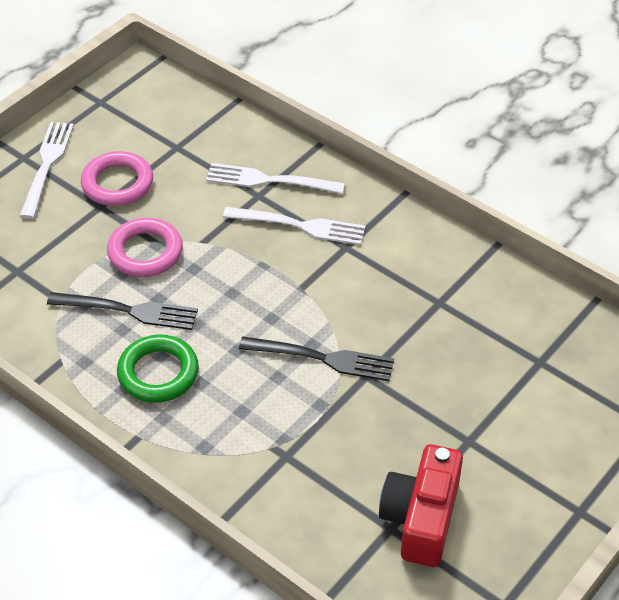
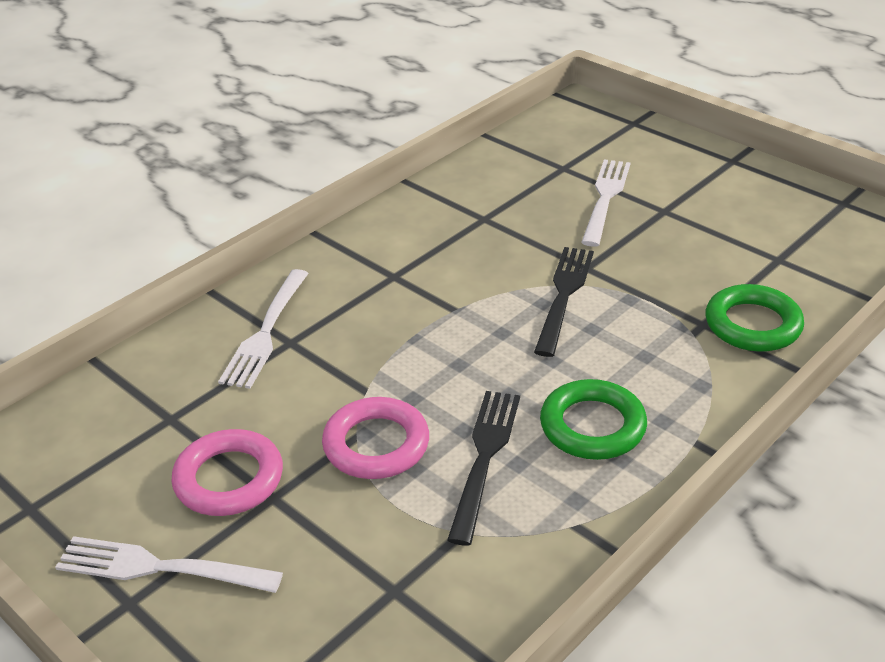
camera: 85 degrees left, 10 degrees down
white fork [223,207,366,245] -> white fork moved to [581,159,630,247]
red camera [379,444,463,567] -> none
none -> green ring [706,284,804,352]

